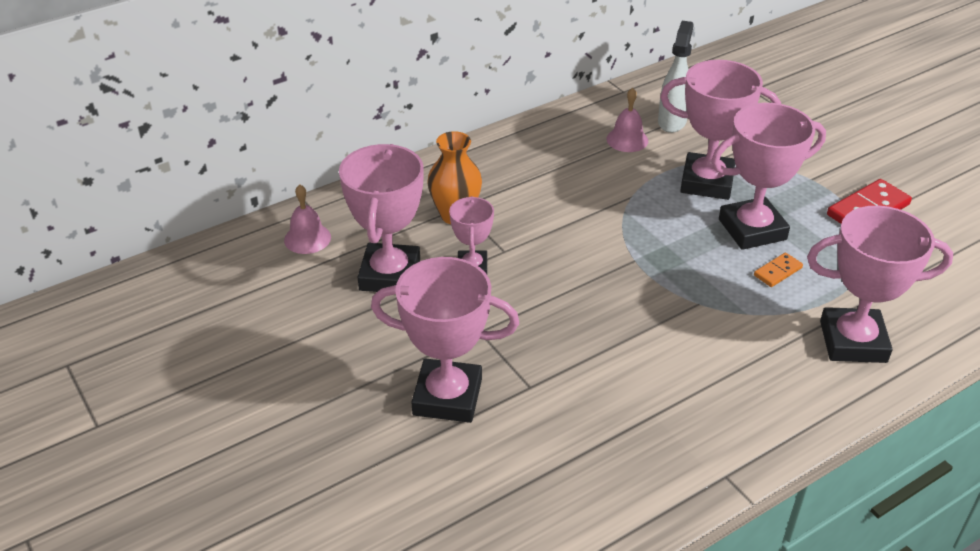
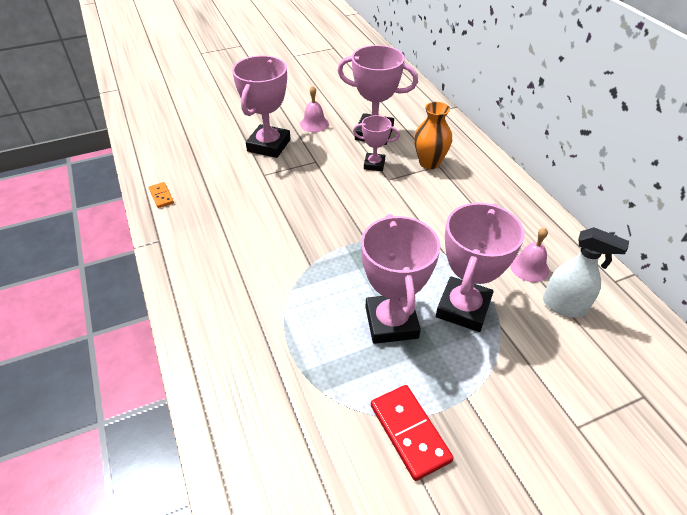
camera: 100 degrees right, 5 degrees up
pink bell [284,184,331,254] -> pink bell moved to [300,86,329,132]
orange domino [754,253,803,287] -> orange domino moved to [149,182,174,208]
pink trophy [807,206,953,363] -> none

